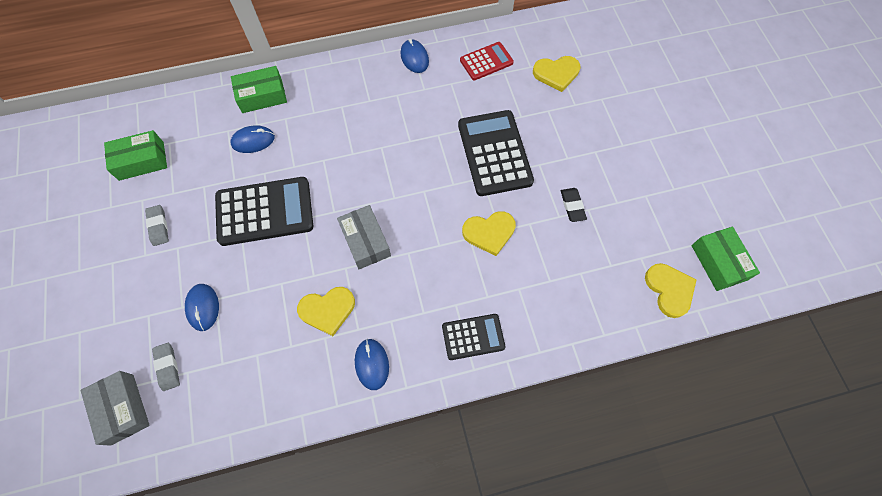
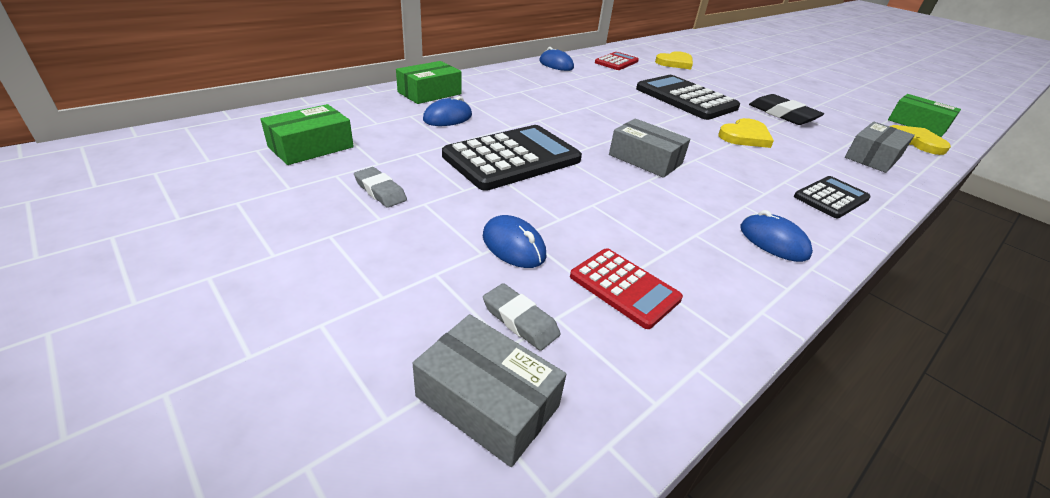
camera: 30 degrees left, 30 degrees down
yellow heart [297,287,355,336] -> none
black eraser [561,188,587,222] -> black eraser [749,94,824,125], size x1.67
none -> red calculator [570,248,683,329]
none -> grey box [845,122,915,173]

